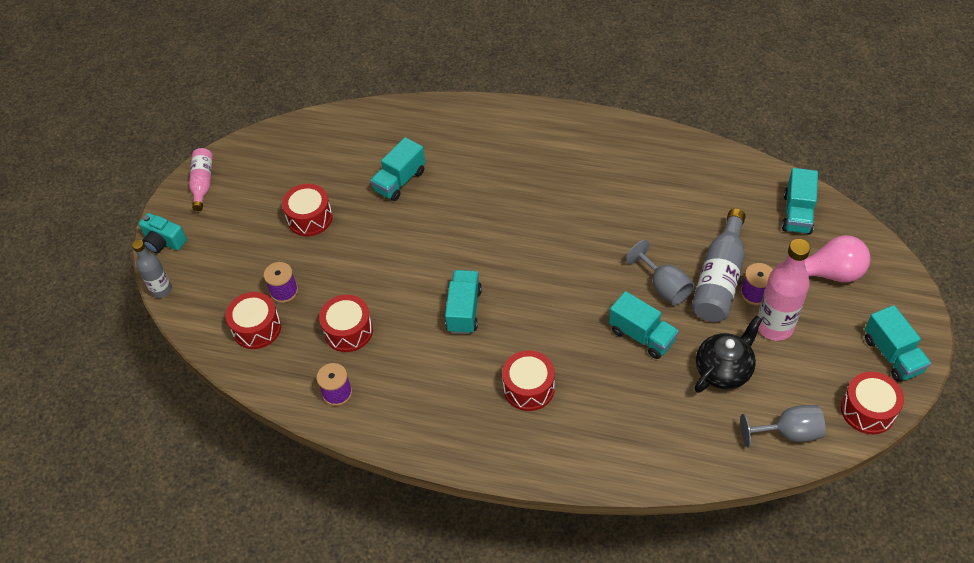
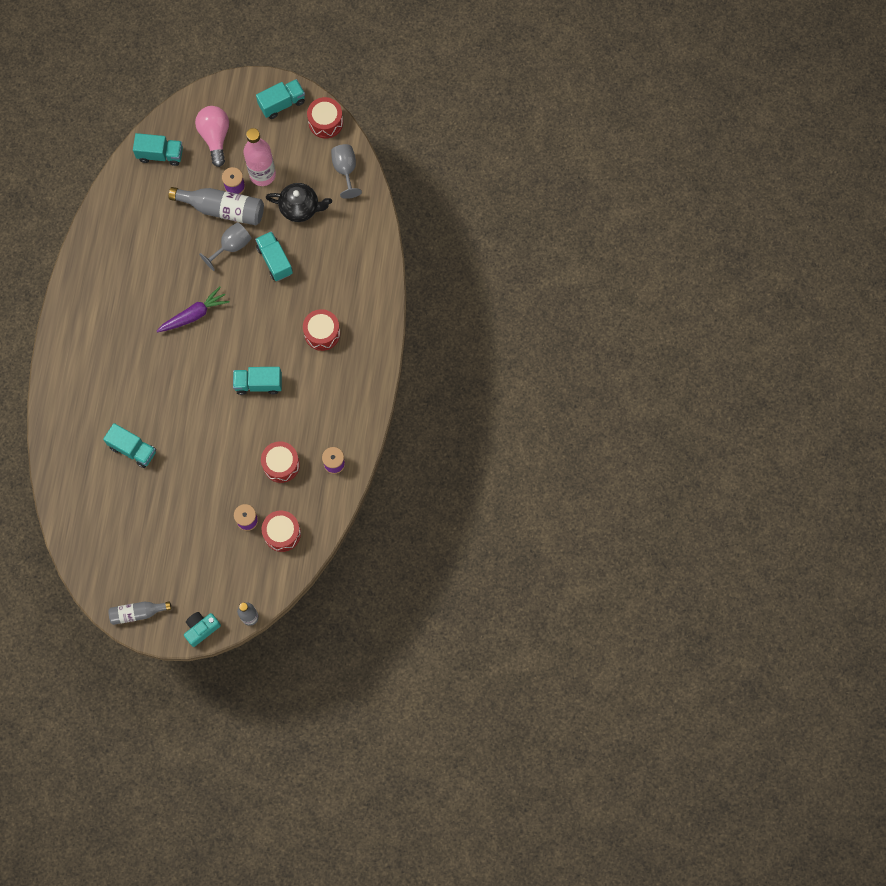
camera: 100 degrees left, 20 degrees up
turquoise camera [139,213,187,254] -> turquoise camera turned 150 degrees counterclockwise [184,612,221,647]
pink bottle [189,148,213,211] -> grey bottle [108,601,171,625]
red drum [282,184,333,236] -> none
turquoise truck [609,291,679,359] -> turquoise truck turned 60 degrees counterclockwise [255,231,293,281]
black teapot [695,316,762,393] -> black teapot turned 150 degrees clockwise [266,183,332,222]
none -> purple carrot [157,286,229,332]

